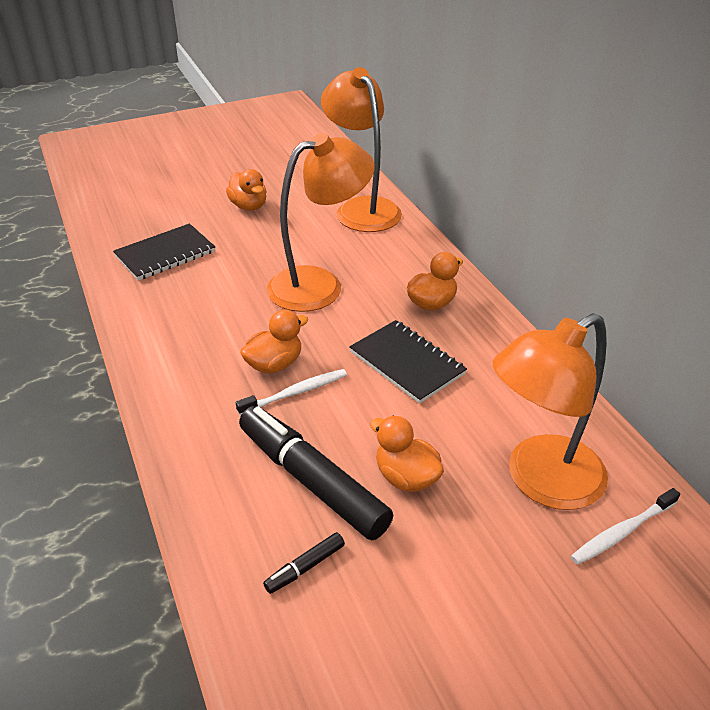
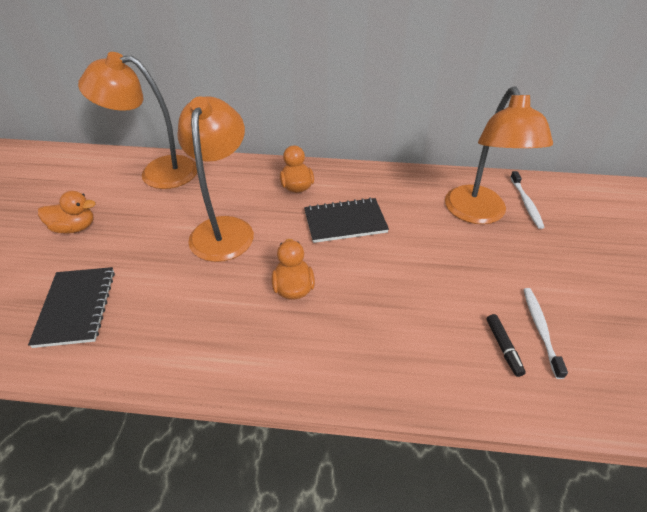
camera: 60 degrees left, 5 degrees up
white toothbrush [236,369,347,415] -> white toothbrush moved to [523,288,568,379]
black marker [239,406,393,540] -> none
orange duck [370,415,444,492] -> none

